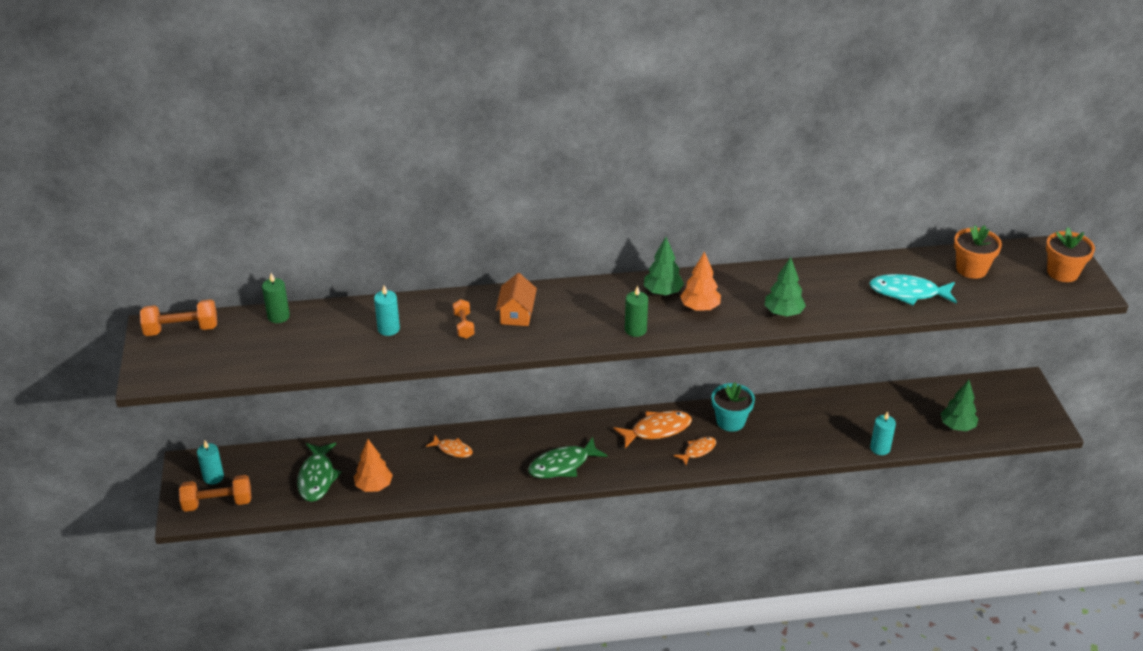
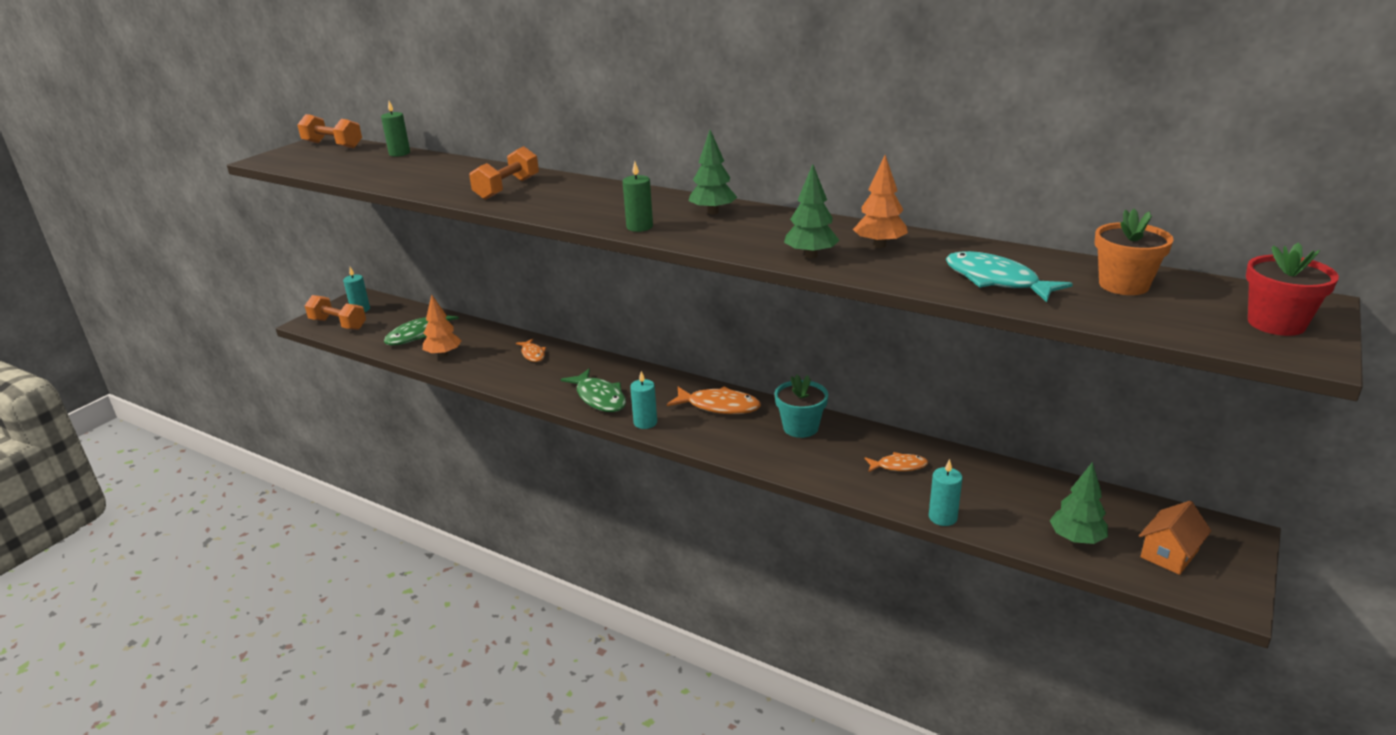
camera: 40 degrees right, 10 degrees down
turquoise candle [374,285,400,336] -> turquoise candle moved to [630,371,657,429]
orange dumbbell [453,299,475,339] -> orange dumbbell [469,146,539,200], size x1.65
orange house [496,273,537,326] -> orange house moved to [1139,501,1211,575]
green fish [528,437,608,478] -> green fish turned 135 degrees counterclockwise [561,369,626,412]
orange fish [674,437,716,465] -> orange fish moved to [865,452,928,472]
orange tree [680,251,721,311] -> orange tree moved to [853,155,908,248]
orange flower pot [1046,227,1095,282] -> red flower pot [1246,242,1339,336]

